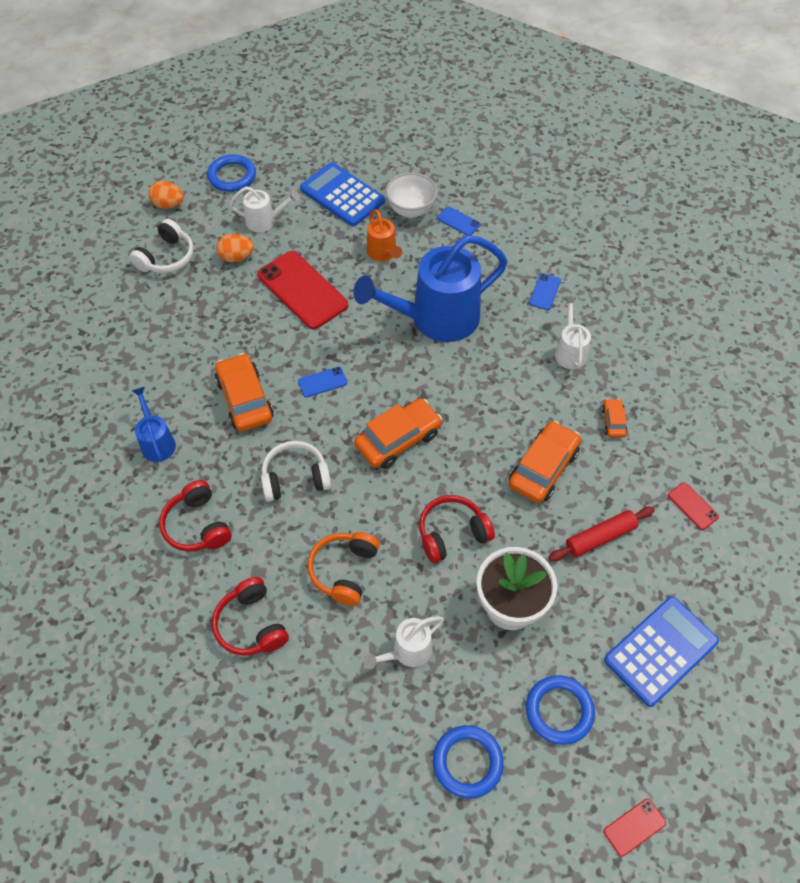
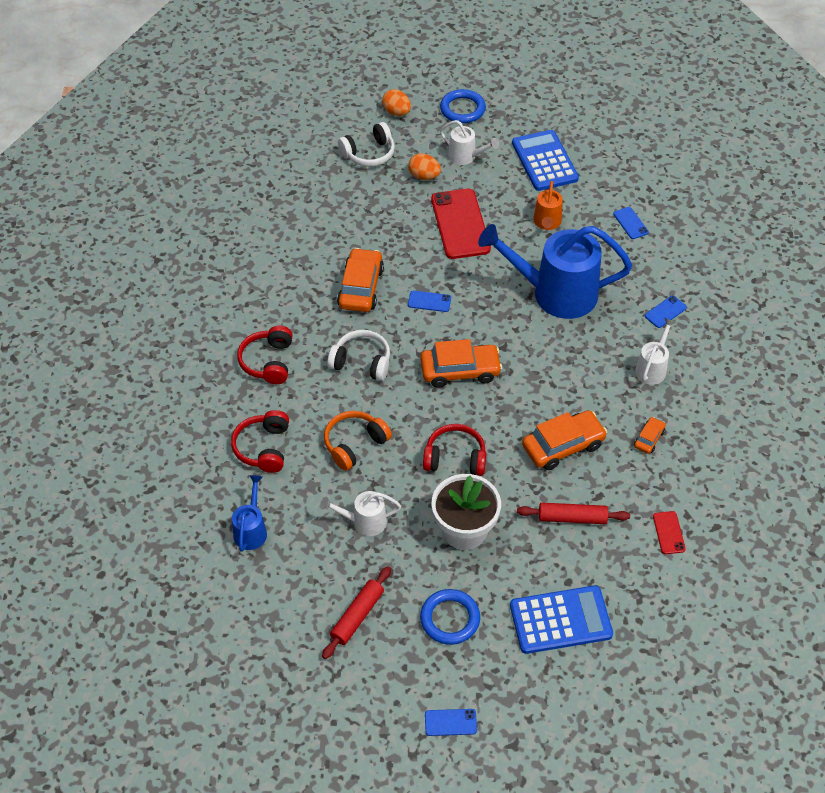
camera: 30 degrees right, 5 degrees down
blue watering can [132,387,176,462] -> blue watering can moved to [232,475,267,552]
white bowl [386,172,437,218] -> none
blue ring [433,725,504,799] -> red rolling pin [322,566,391,659]
red phone [604,799,666,857] -> blue phone [425,709,477,736]

